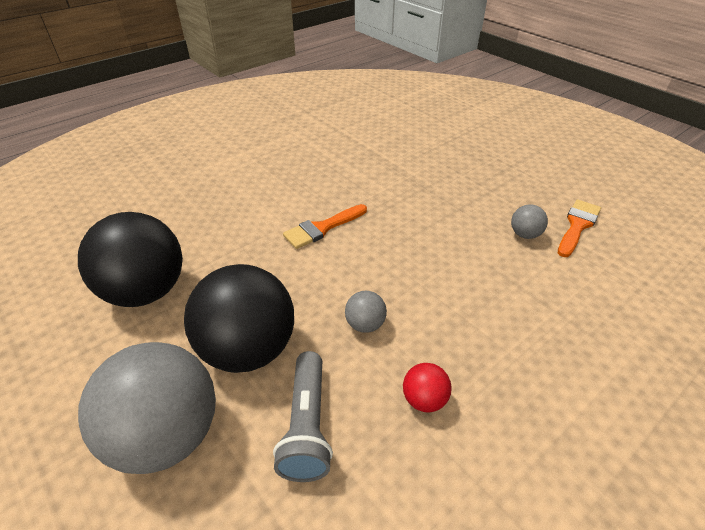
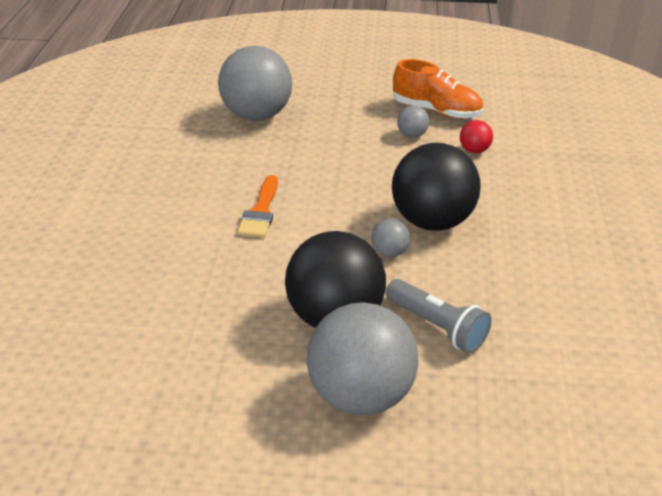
camera: 45 degrees left, 5 degrees down
black ball [78,212,183,307] -> black ball moved to [392,143,481,231]
red ball [403,363,451,412] -> red ball moved to [460,120,493,153]
orange brush [558,199,601,257] -> orange shoe [393,59,483,119]
none -> grey ball [218,46,292,121]

